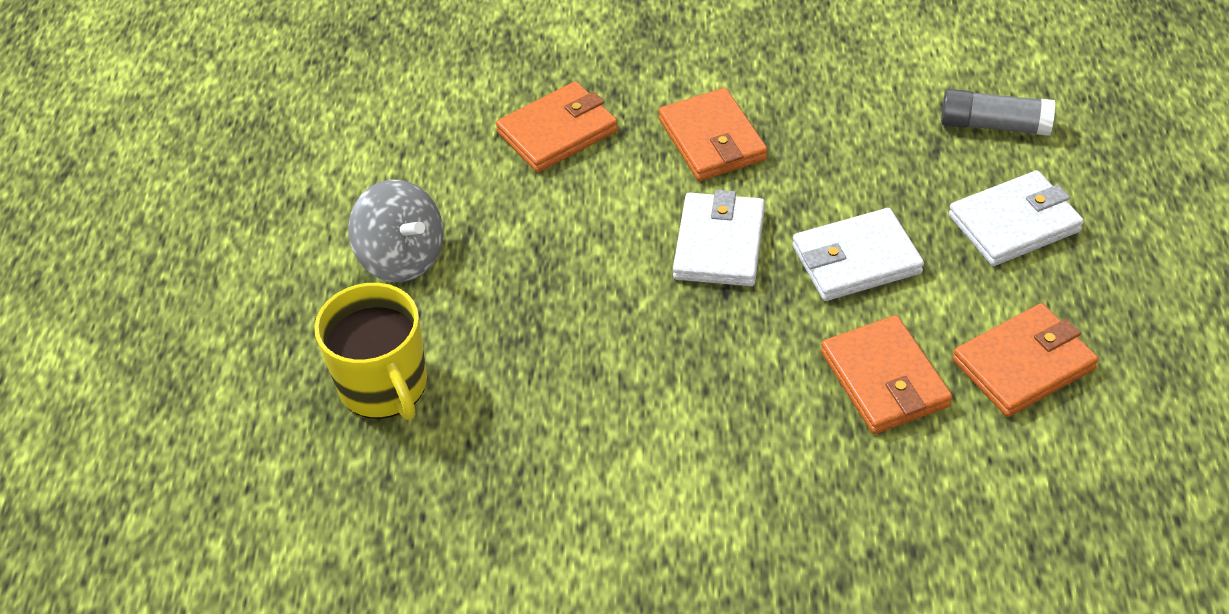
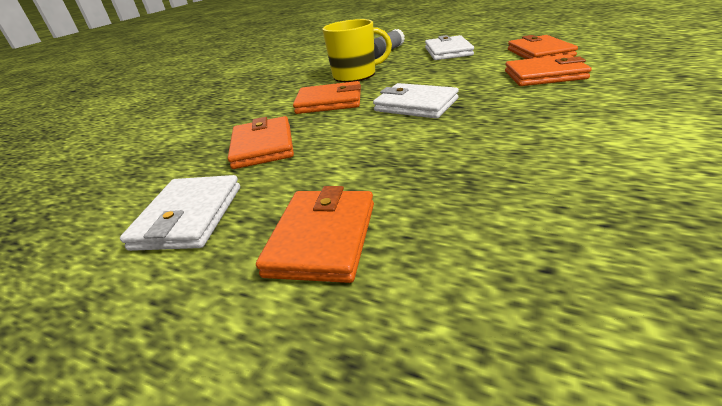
camera: 65 degrees left, 15 degrees down
yellow mug [314,283,427,420] -> yellow mug moved to [322,19,392,82]
grey spinning top [348,180,443,282] -> orange wallet [256,186,374,283]
white wallet [792,208,924,301] -> white wallet moved to [120,175,240,251]

